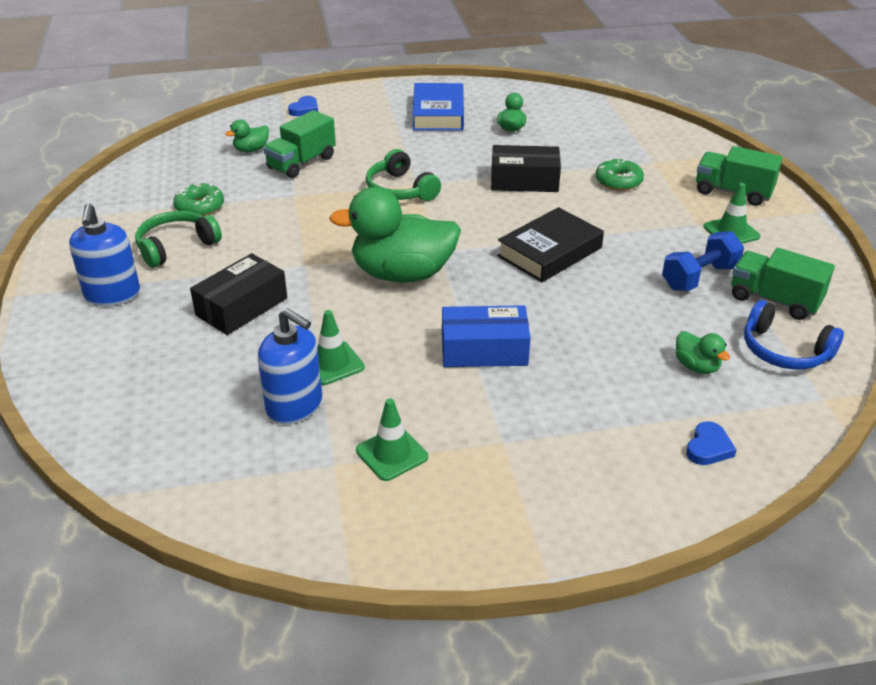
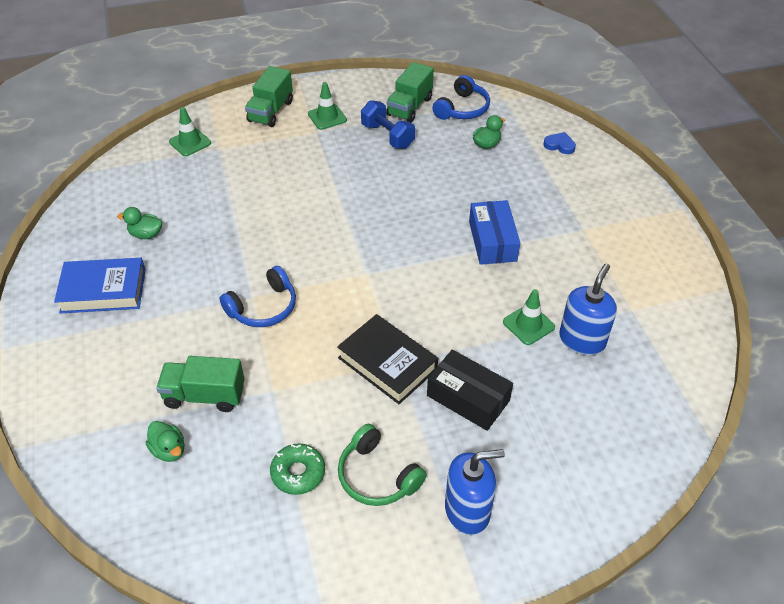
camera: 95 degrees left, 10 degrees up
green truck [263,110,336,178] -> green truck turned 150 degrees clockwise [156,356,245,412]
blue heart [288,96,318,116] -> none
green duck [329,187,461,283] -> none
green traffic cone [356,398,428,481] -> green traffic cone moved to [169,107,211,156]
green headphones [366,149,441,201] -> blue headphones [220,266,296,327]
black box [491,145,561,192] -> none
black book [497,207,604,282] -> black book moved to [337,314,438,404]
green donut [595,158,644,191] -> none

